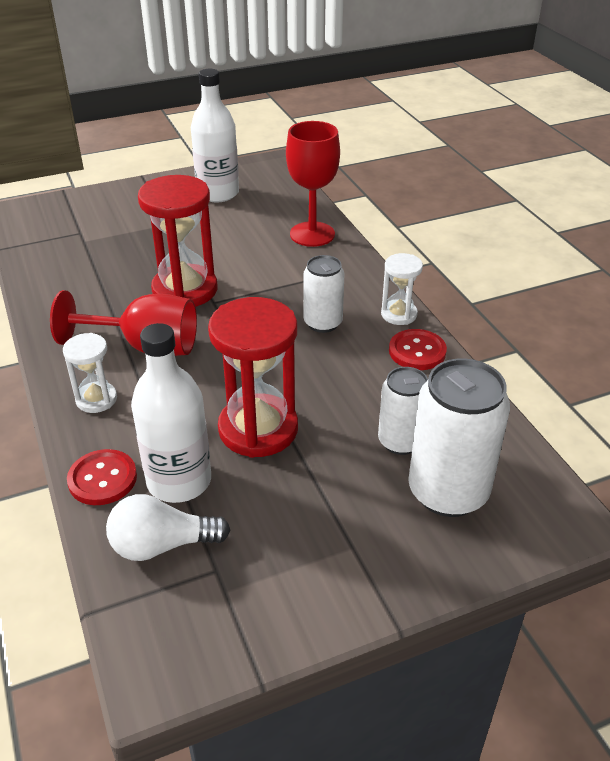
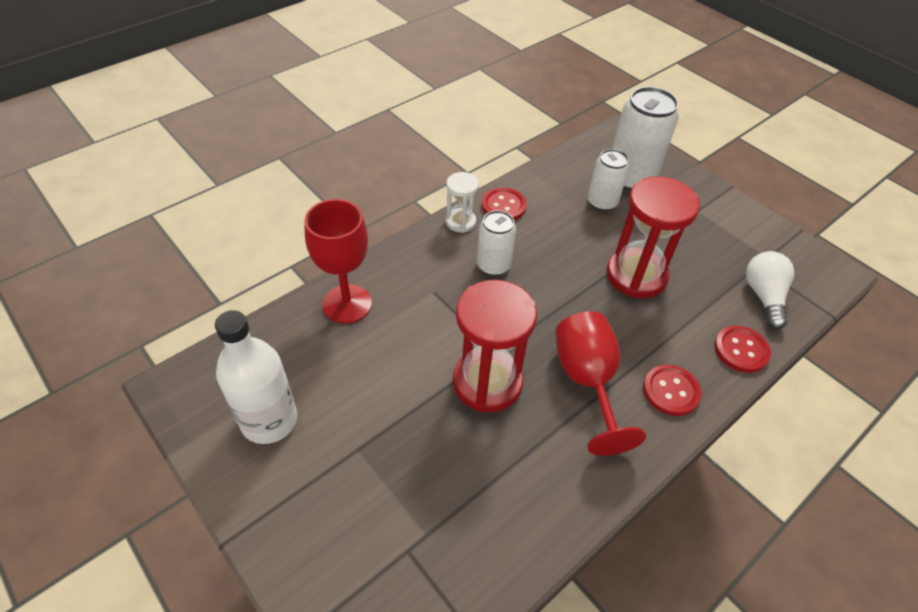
camera: 110 degrees left, 10 degrees up
white hourglass [63,333,117,413] -> red button [643,364,702,416]
white light bulb [106,494,230,561] -> white light bulb turned 150 degrees counterclockwise [746,251,795,329]
white bottle [131,323,211,503] -> none

